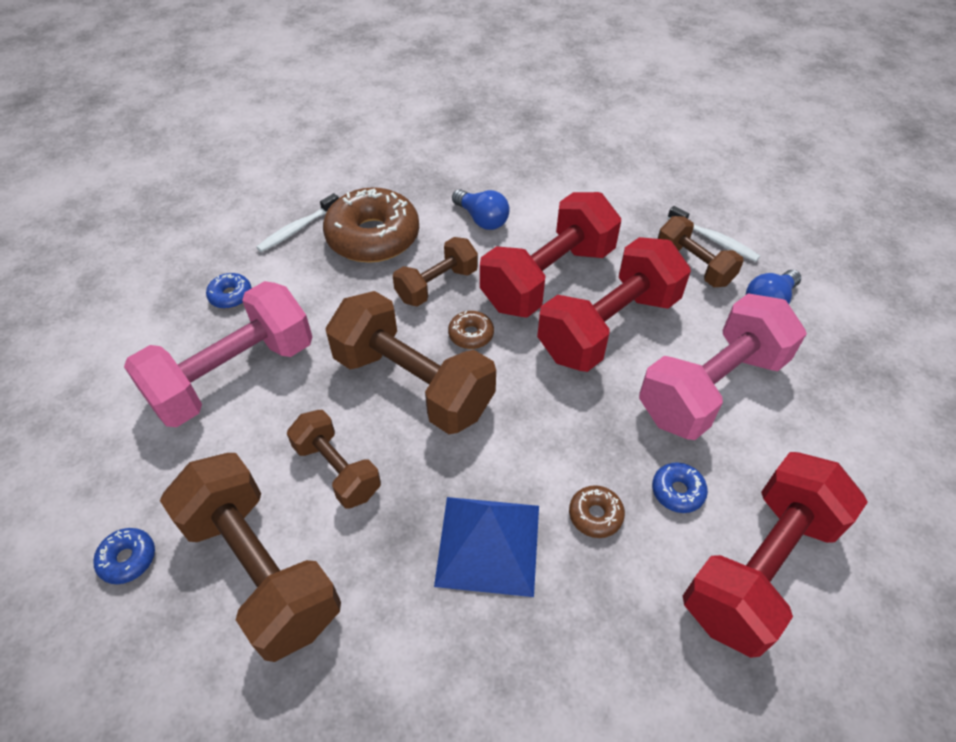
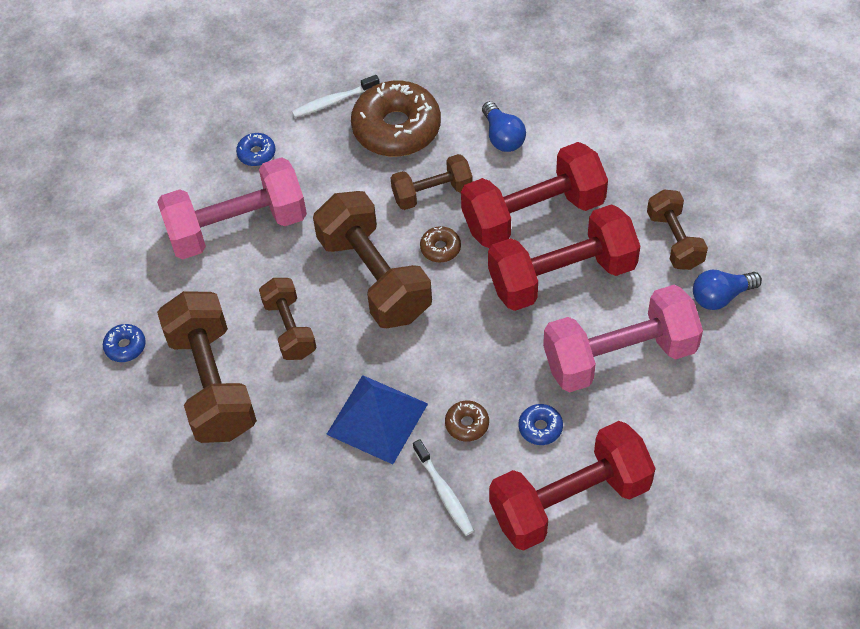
camera: 25 degrees right, 5 degrees up
white toothbrush [668,206,760,262] -> white toothbrush moved to [413,439,474,536]

